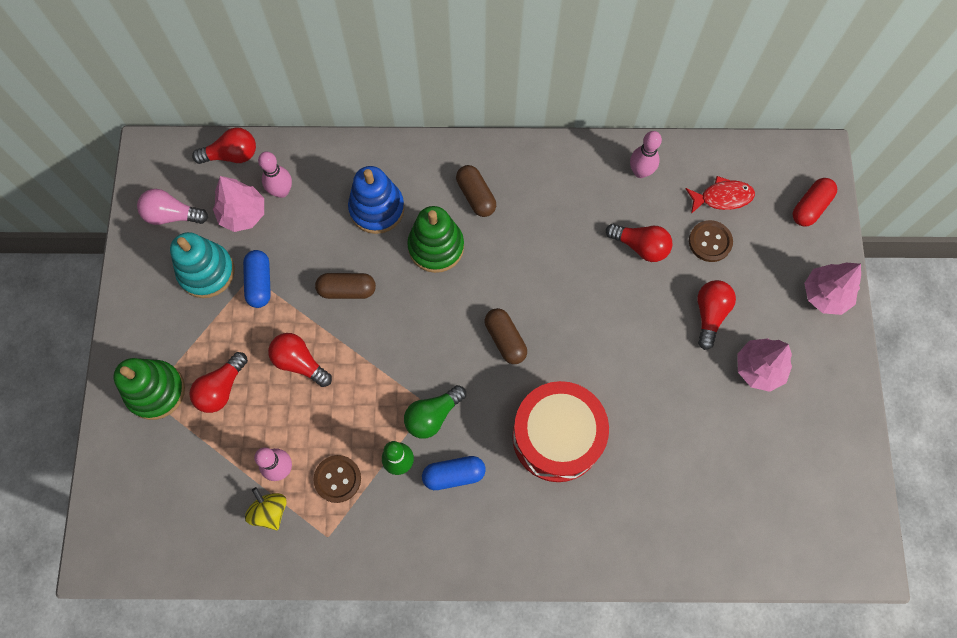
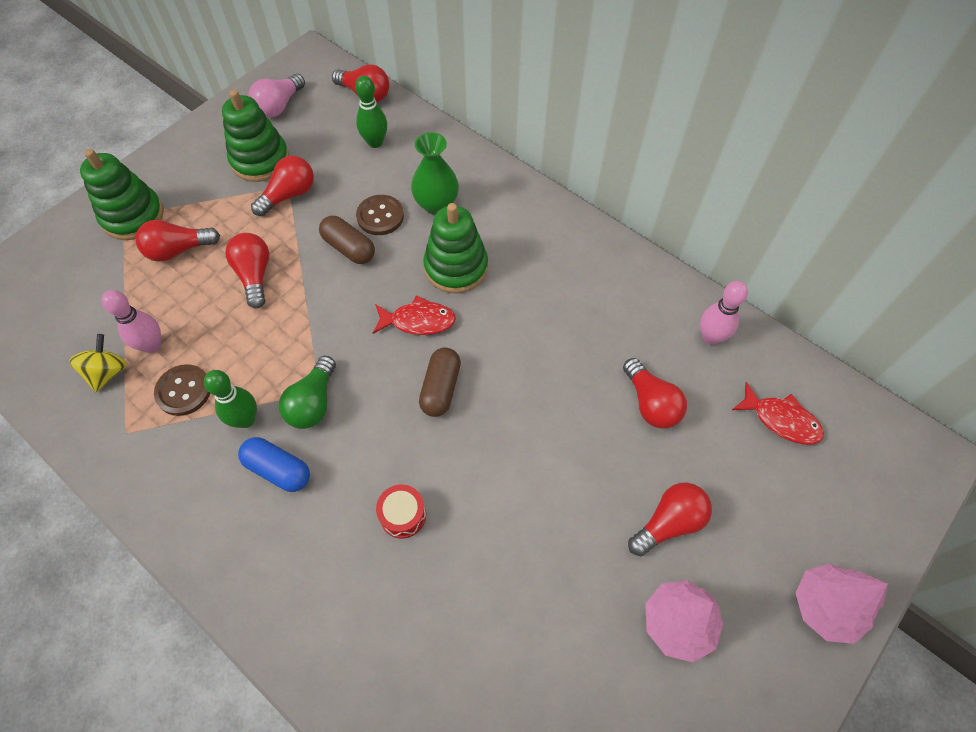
camera: 40 degrees right, 10 degrees down
pink light bulb [137,189,208,225] -> pink light bulb turned 105 degrees counterclockwise [248,73,305,118]
turquoise stacking toy [170,232,235,298] -> green stacking toy [222,90,289,182]
pink tree [213,176,264,232] -> none
blue capsule [243,250,271,308] -> red light bulb [251,156,314,216]
pink bowling pin [258,152,292,198] -> green bowling pin [355,76,387,148]
blue stacking toy [348,166,405,234] -> green vase [411,132,459,215]
green light bulb [404,385,466,439] -> green light bulb turned 75 degrees counterclockwise [279,356,336,429]
brown capsule [456,165,496,217] -> none
red drum [512,381,609,482] -> red drum [376,485,426,538], size x0.41
brown button [689,220,733,262] -> brown button moved to [356,195,404,235]
red capsule [793,178,837,226] -> none
none -> red fish [373,295,456,335]

